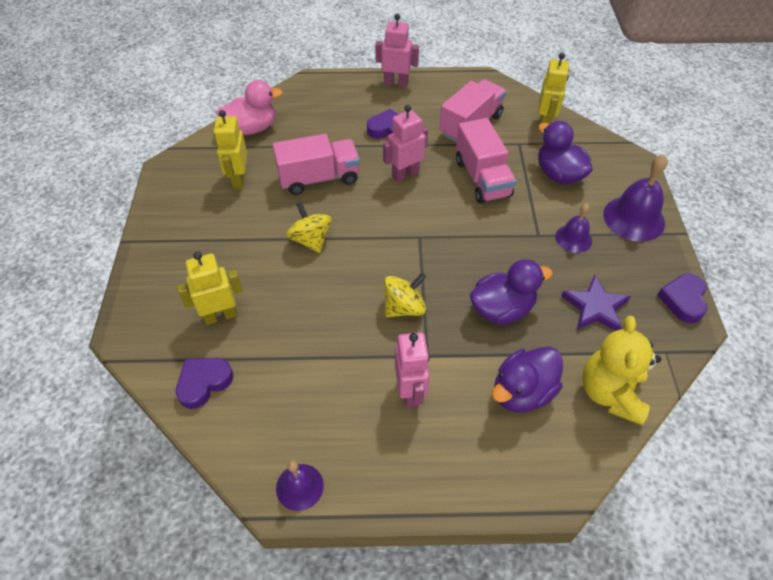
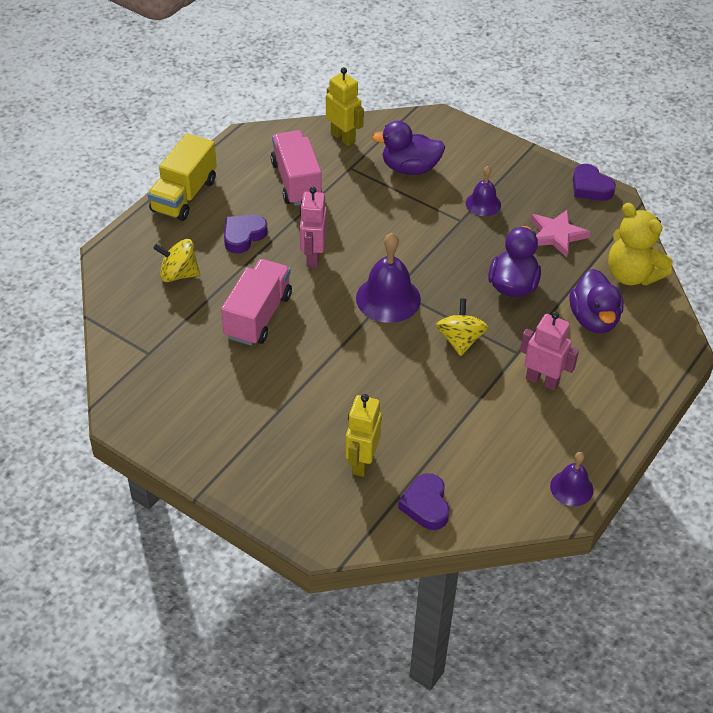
camera: 55 degrees left, 5 degrees down
yellow robot [214,110,247,189] -> none
pink duck [216,80,283,135] -> none
yellow spinning top [286,202,332,253] -> yellow spinning top moved to [153,239,200,282]
pink robot [375,14,419,87] -> yellow truck [148,133,217,221]
pink truck [456,118,516,204] -> none
purple star [561,275,631,331] -> pink star [531,209,590,257]
purple bell [603,154,668,242] -> purple bell moved to [356,233,421,323]

